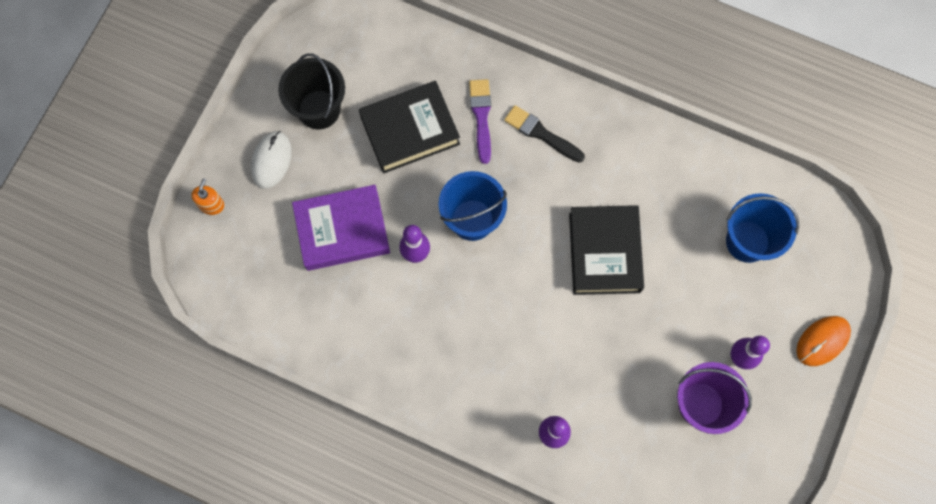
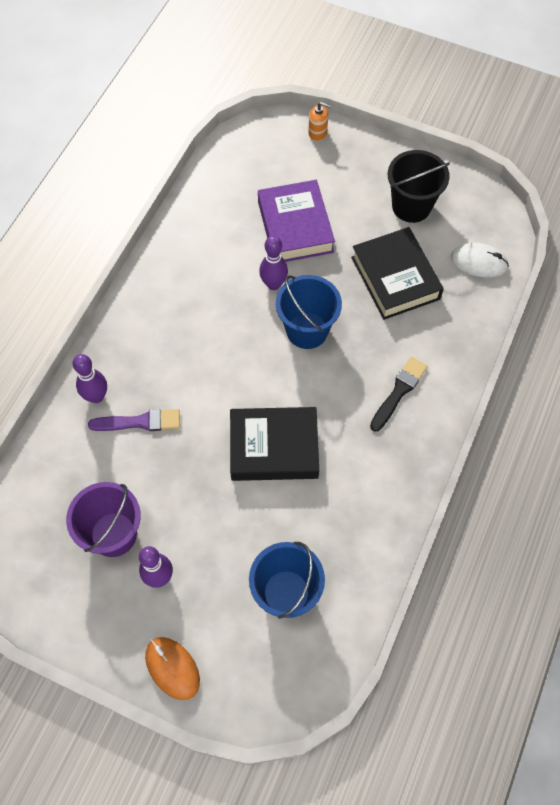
camera: 90 degrees right, 10 degrees down
white mouse [251,131,292,189] -> white mouse moved to [451,243,509,277]
purple brush [469,79,491,164] -> purple brush moved to [88,409,180,431]

